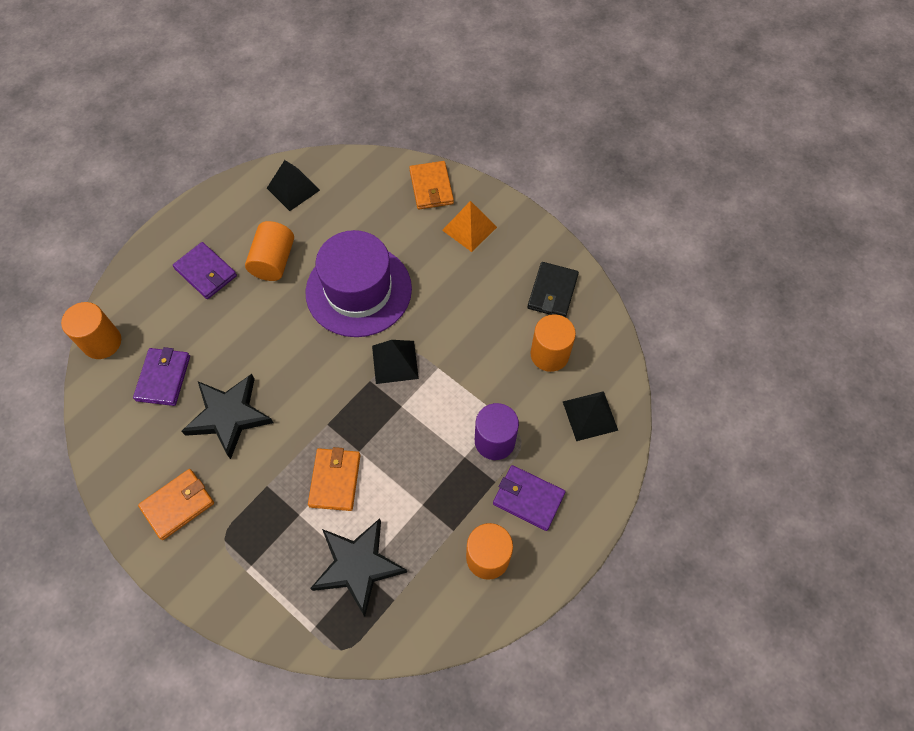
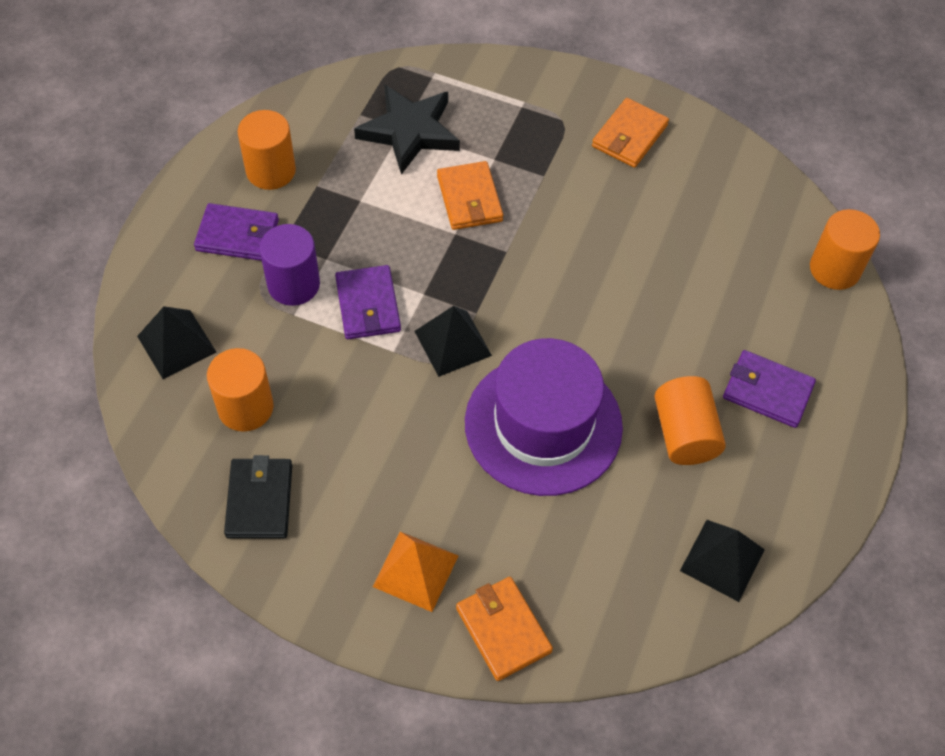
camera: 160 degrees right, 5 degrees down
purple wallet [133,347,190,406] -> purple wallet moved to [335,265,401,339]
black star [181,374,274,459] -> none

